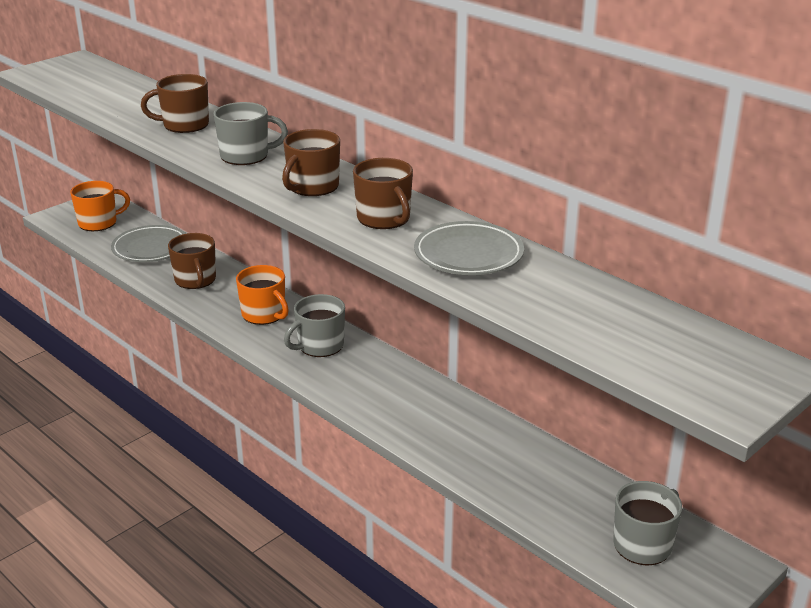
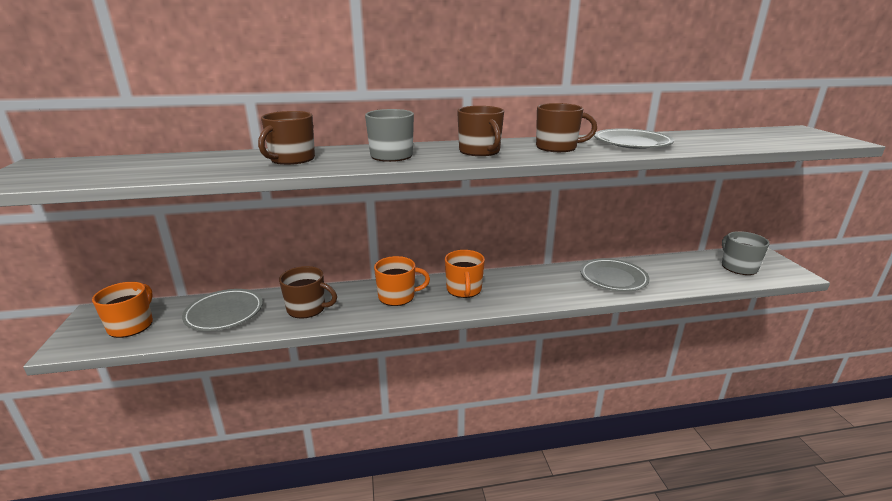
camera: 55 degrees left, 5 degrees down
grey mug [284,294,345,357] -> orange mug [445,250,485,298]
none -> grey plate [580,258,649,292]

